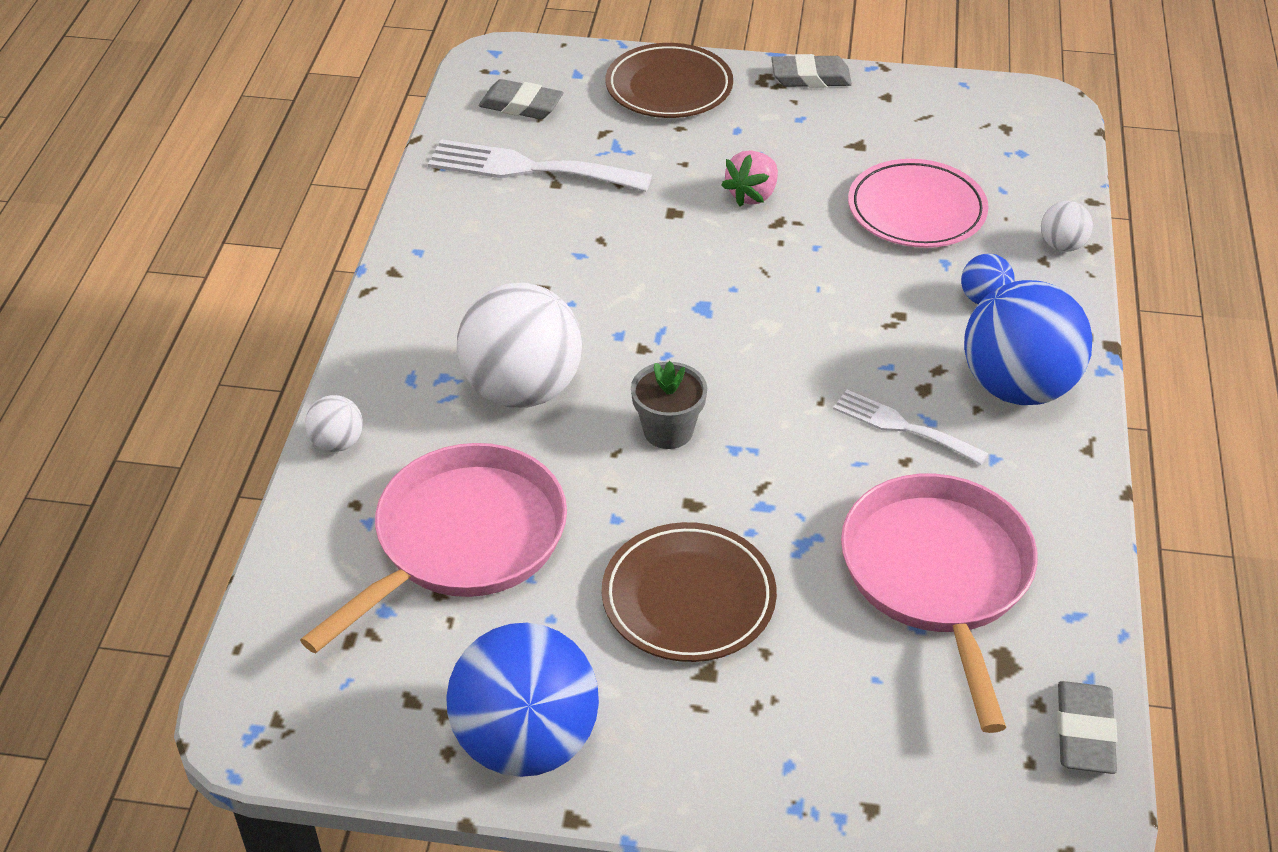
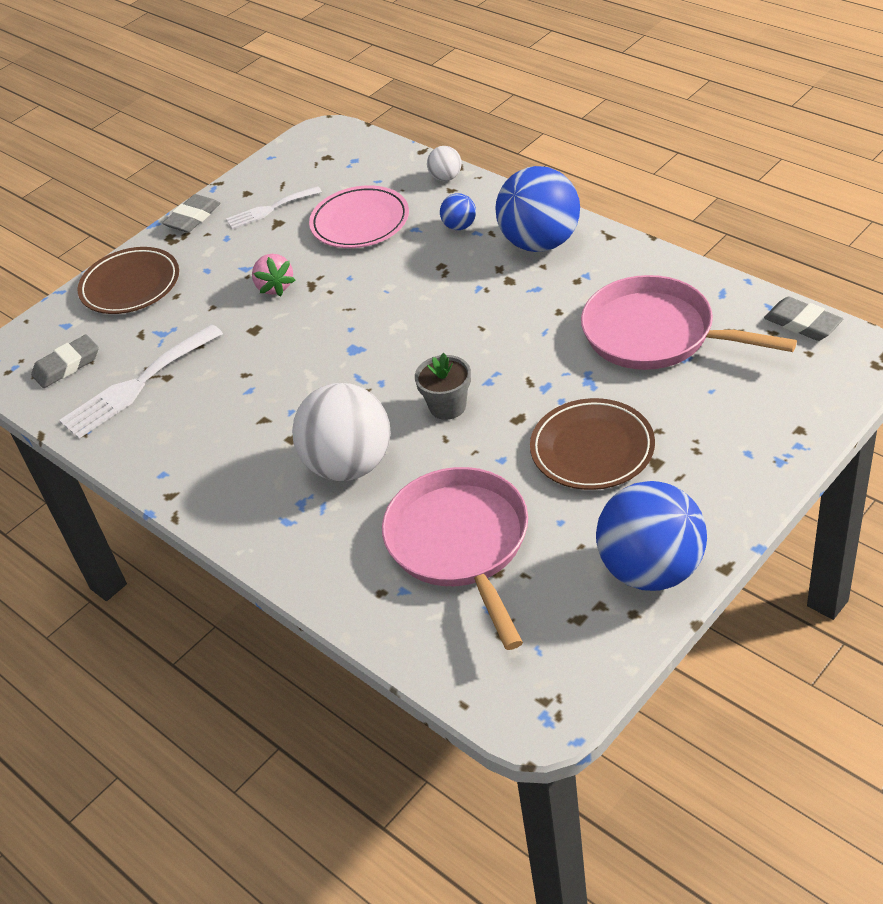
camera: 50 degrees left, 0 degrees up
white ball [305,395,363,452] -> none
white fork [833,390,988,465] -> white fork moved to [226,186,322,229]

